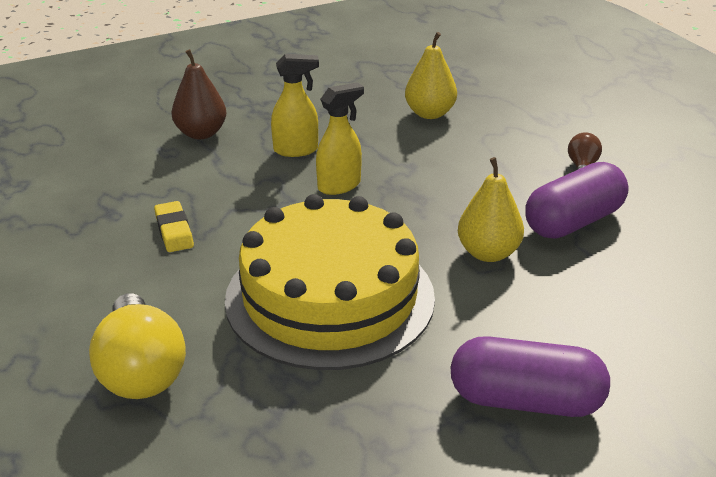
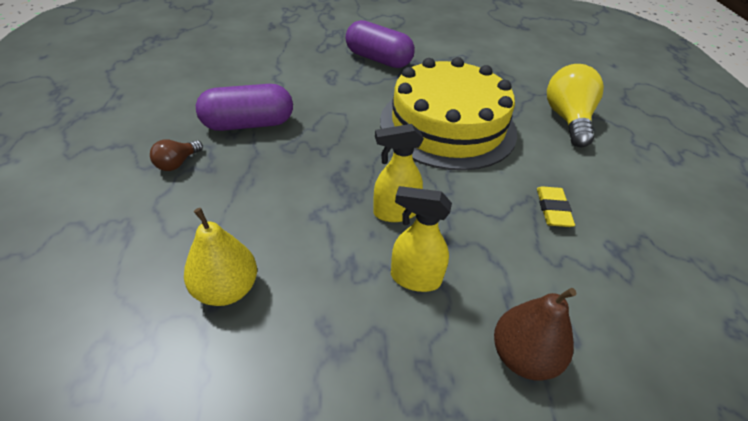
camera: 160 degrees left, 10 degrees up
yellow pear [458,157,524,262] -> none

